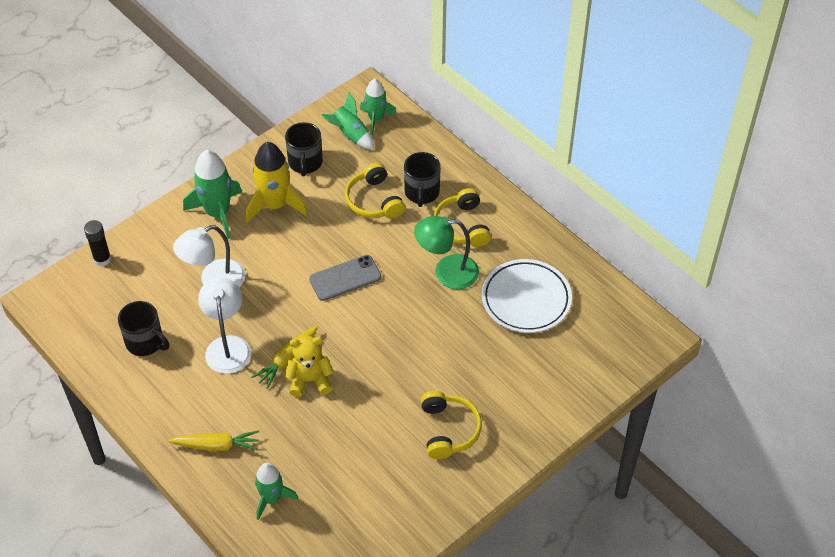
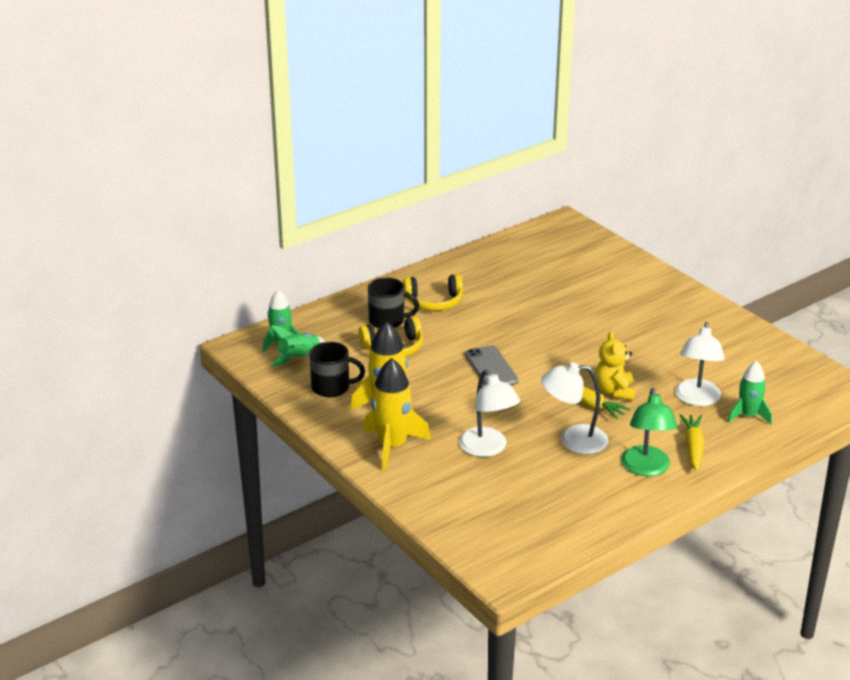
camera: 85 degrees left, 20 degrees down
black glue stick [84,220,111,266] -> none
black mug [118,301,169,356] -> none
green rocket [183,150,242,239] -> yellow rocket [364,358,431,470]
green lamp [414,216,479,290] -> green lamp moved to [621,388,677,476]
yellow headphones [421,391,482,459] -> none
white plate [482,259,572,333] -> none
none -> white lamp [675,322,725,406]

